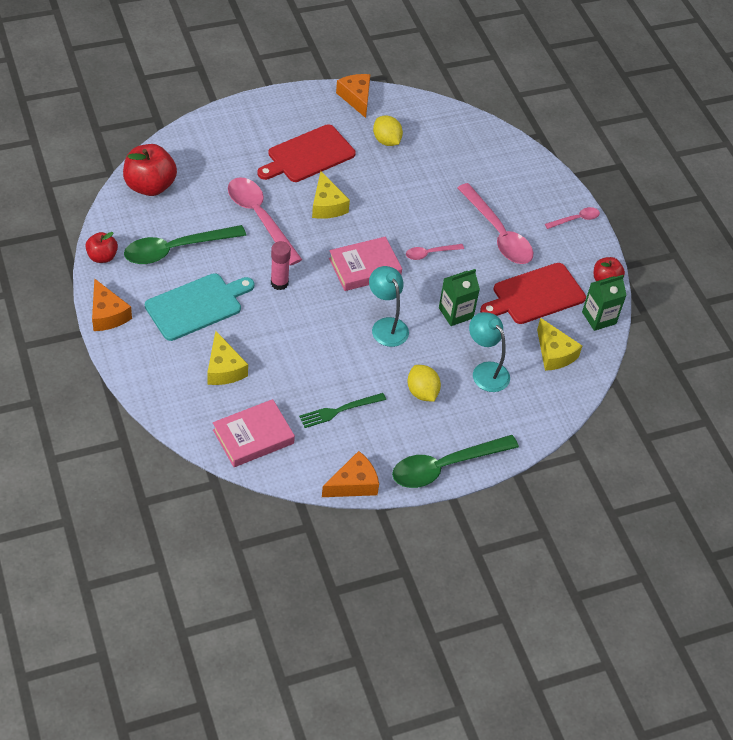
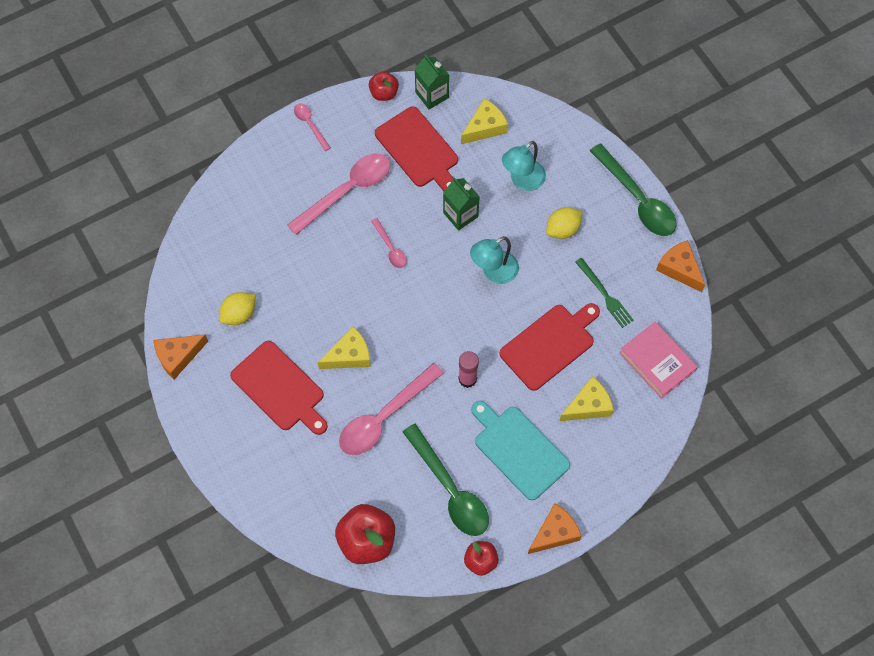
camera: 95 degrees left, 15 degrees up
pink book [329,237,402,291] -> none
none -> red cutting board [499,303,600,391]

